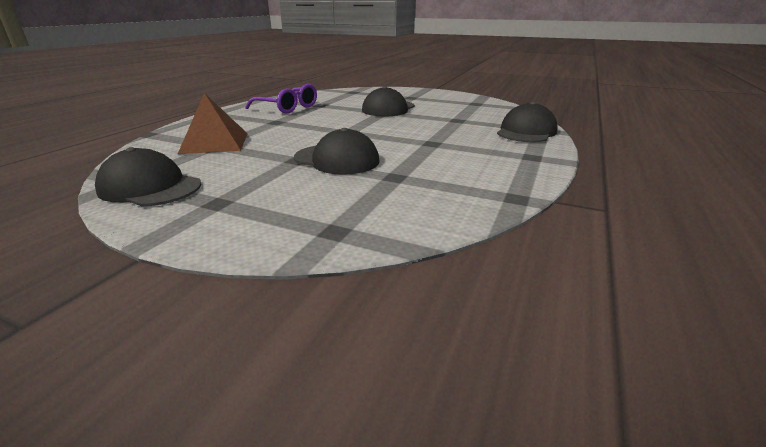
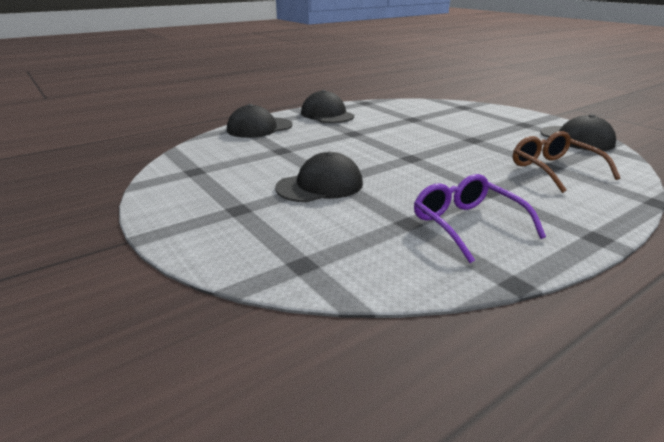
camera: 150 degrees left, 0 degrees up
brown pyramid [178,93,248,154] -> brown glasses [513,131,621,193]
black cap [294,128,380,175] -> black cap moved to [301,90,354,123]

